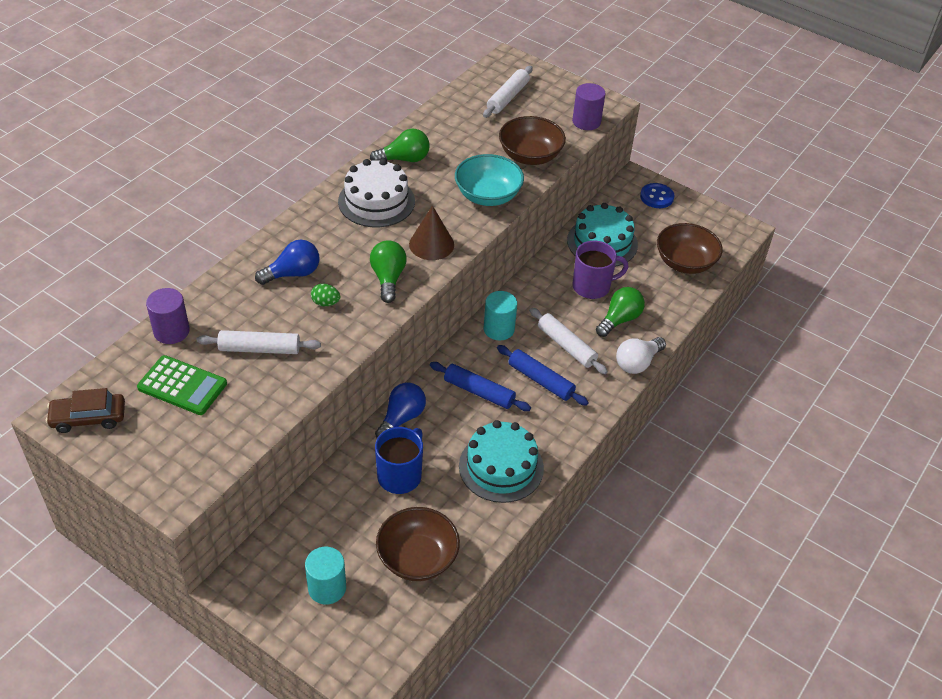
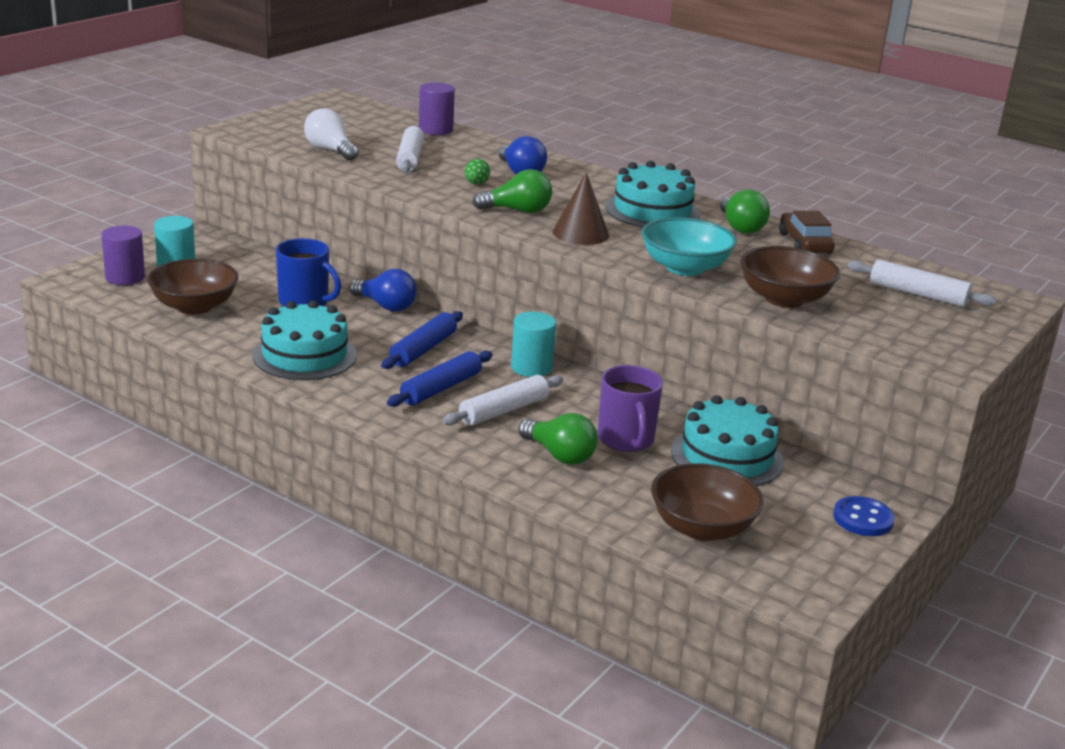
camera: 90 degrees right, 20 degrees down
brown car [46,388,125,433] -> brown car moved to [779,211,835,254]
green calculator [137,355,227,415] -> none
white cake [338,159,415,227] -> turquoise cake [605,161,700,227]
purple cylinder [572,83,606,130] -> purple cylinder moved to [101,226,145,285]
white light bulb [616,337,666,374] -> white light bulb moved to [304,108,359,161]

